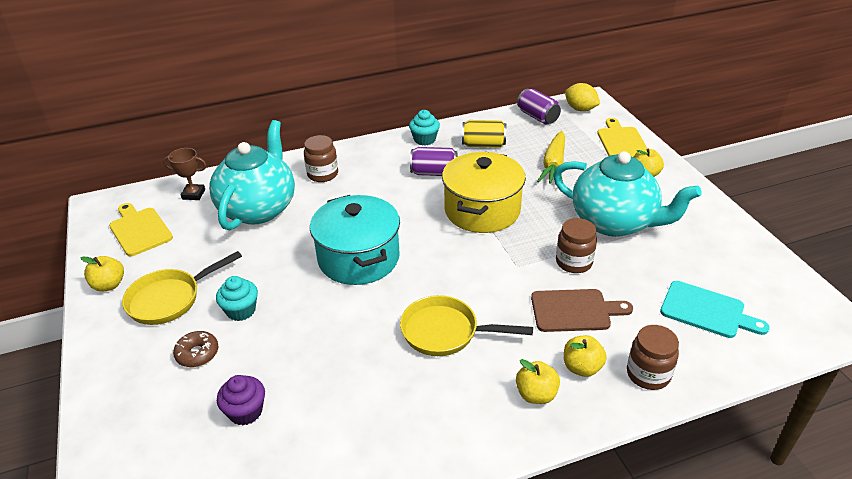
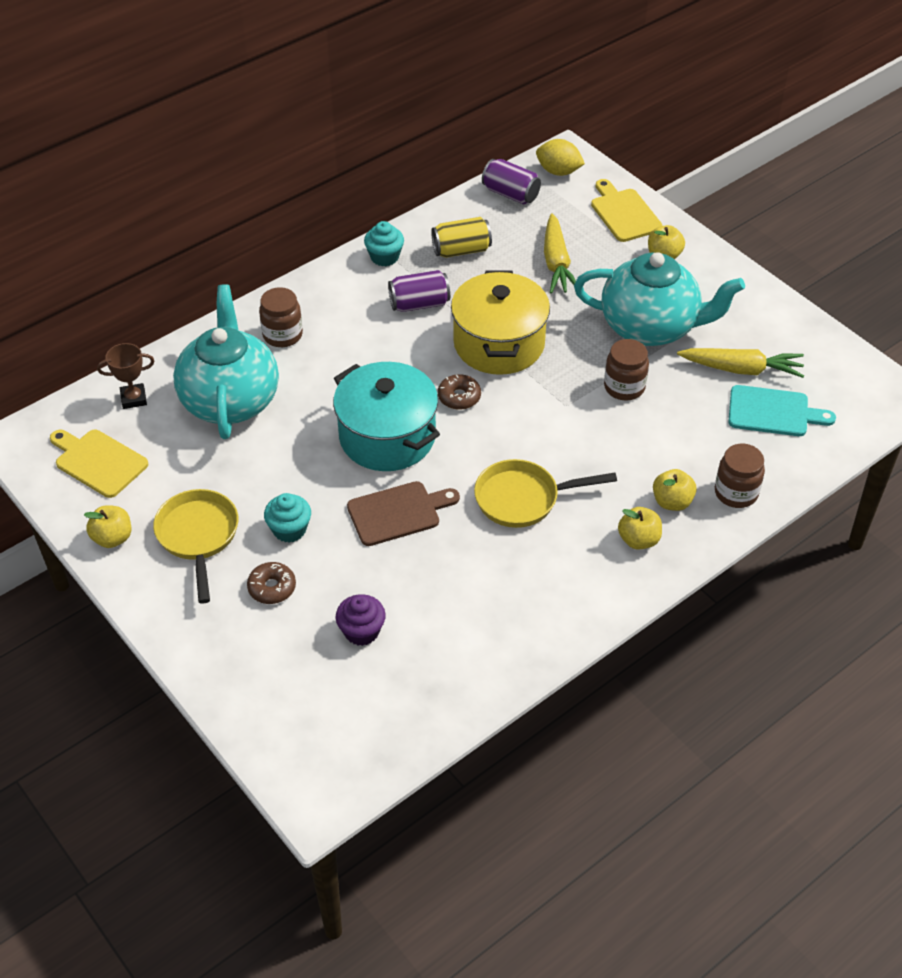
camera: 20 degrees left, 10 degrees up
yellow pan [122,251,242,325] -> yellow pan turned 135 degrees clockwise [153,489,238,604]
brown cutting board [531,289,633,332] -> brown cutting board moved to [347,481,460,546]
none -> brown donut [438,374,481,410]
none -> yellow carrot [677,348,804,378]

